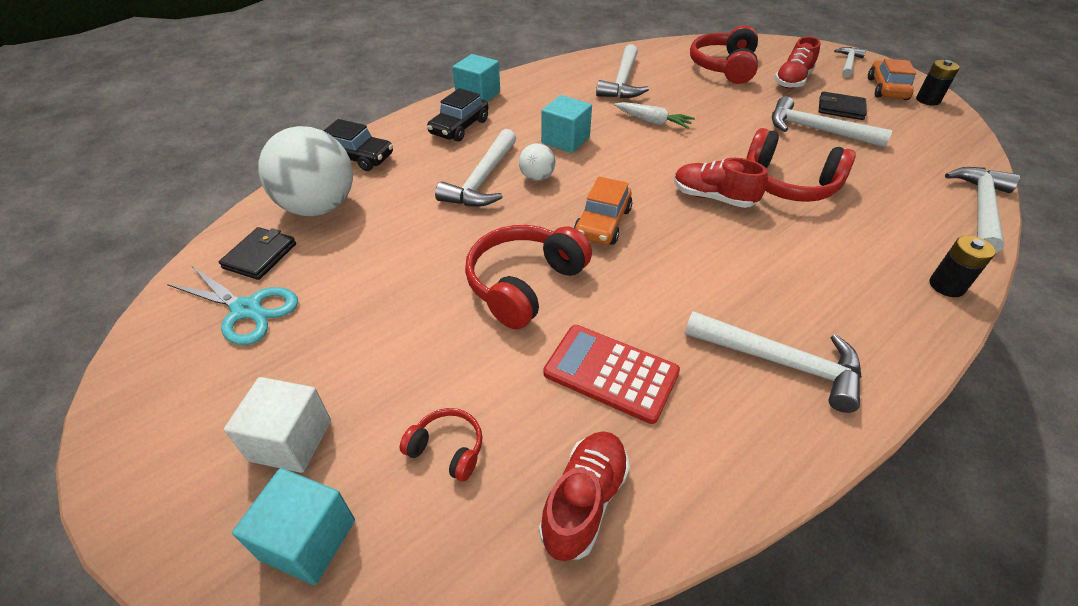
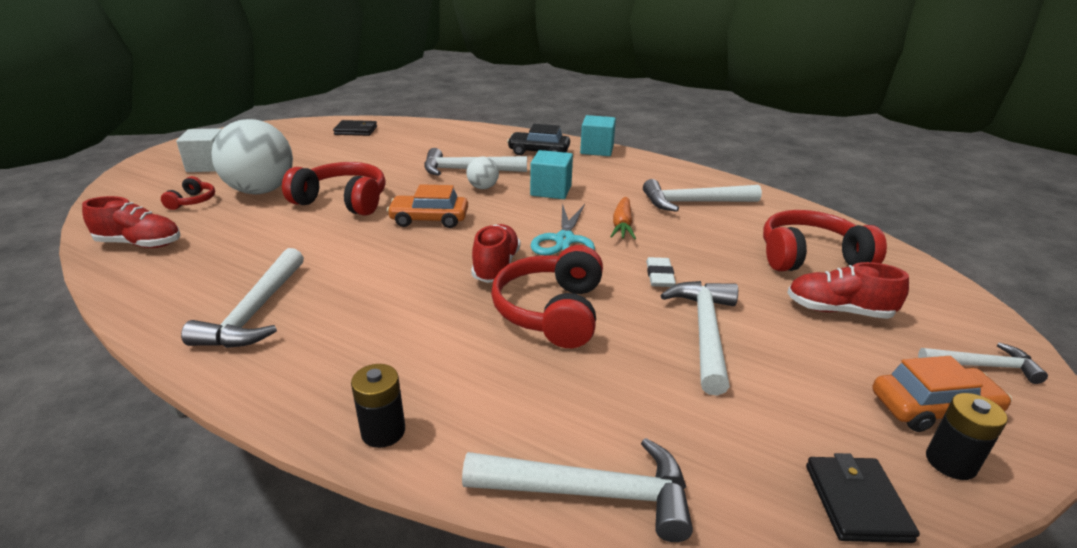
camera: 70 degrees right, 15 degrees down
turquoise scissors [167,265,298,345] -> turquoise scissors moved to [530,203,595,255]
turquoise cube [232,468,355,585] -> none
white ball [258,126,353,216] -> white ball moved to [211,119,293,194]
black car [323,119,393,171] -> none
red calculator [544,325,680,424] -> none
white carrot [614,102,695,129] -> orange carrot [610,197,636,239]
black wallet [819,91,867,120] -> black wallet moved to [806,453,920,543]
none -> white eraser [646,257,676,287]

